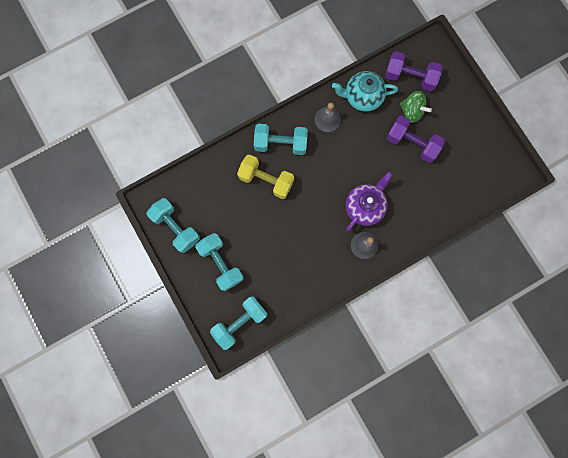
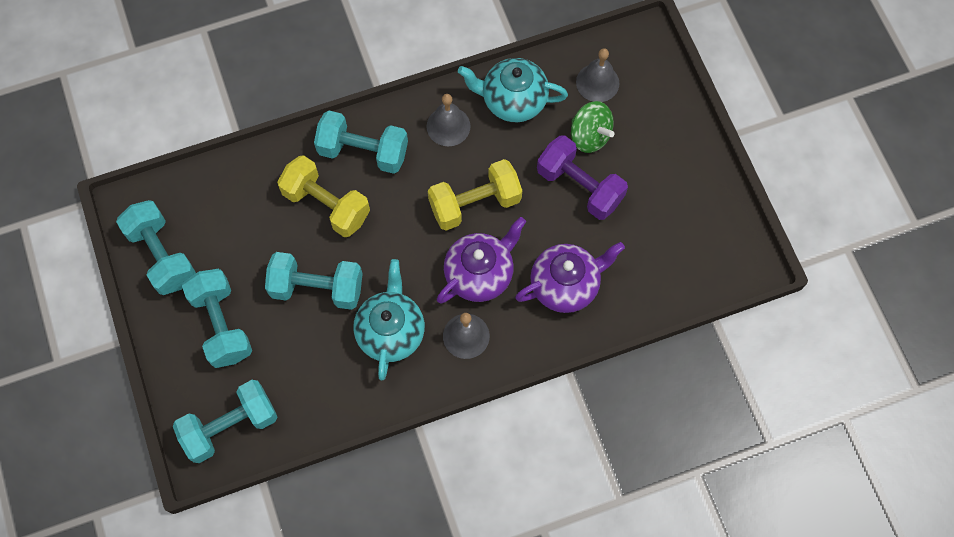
camera: 10 degrees right, 10 degrees down
purple dumbbell [385,51,442,92] -> grey bell [576,48,620,102]
none -> turquoise dumbbell [265,252,363,310]
none -> turquoise teapot [353,259,425,380]
none -> yellow dumbbell [428,159,522,230]
none -> purple teapot [515,242,625,313]

